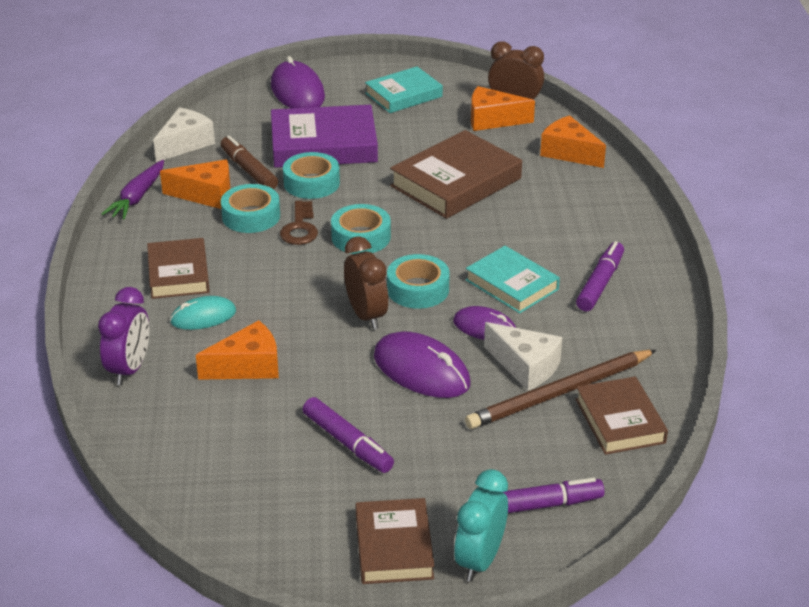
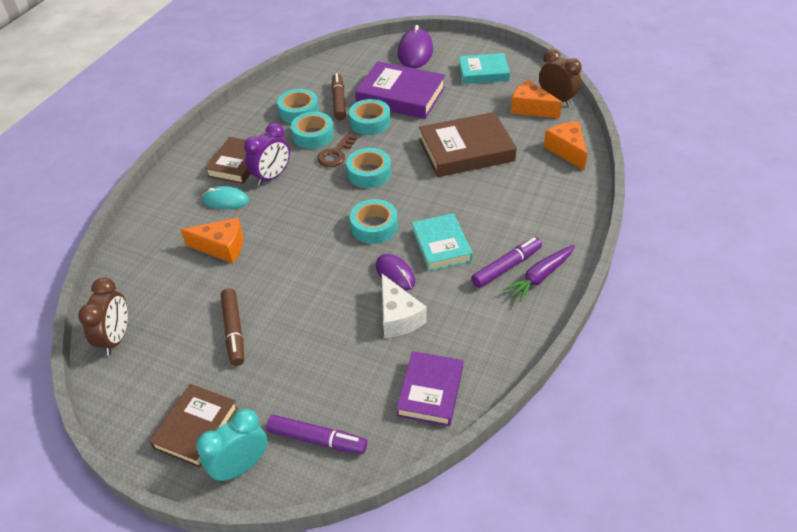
camera: 30 degrees right, 10 degrees up
purple clock [98,287,149,385] -> purple clock moved to [244,123,290,186]
purple carrot [101,160,164,220] -> purple carrot moved to [503,245,575,303]
white cheese [153,107,215,162] -> none
orange cheese [160,160,230,209] -> turquoise tape [277,89,319,123]
purple marker [303,397,394,473] -> brown marker [221,288,244,366]
brown clock [344,237,389,330] -> brown clock moved to [78,278,128,355]
purple mouse [374,331,470,398] -> none
brown pencil [465,350,656,429] -> none
brown book [575,376,668,455] -> purple book [396,351,463,426]

